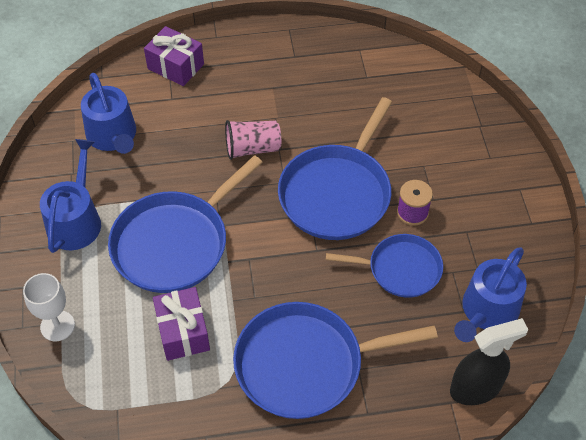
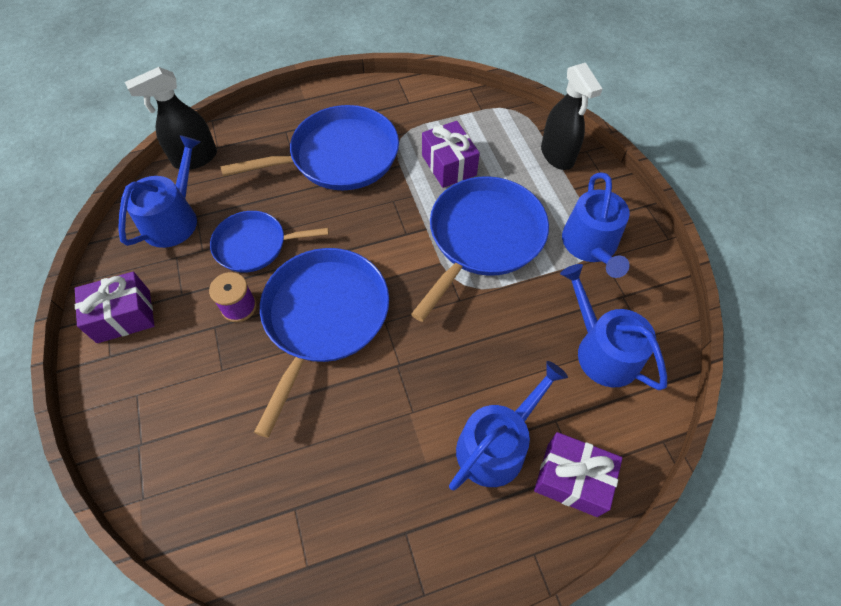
camera: 170 degrees right, 5 degrees up
white goblet [23,273,75,341] -> black spray bottle [541,63,602,170]
pink cup [225,120,281,160] -> none
none -> purple gift [75,272,155,343]
none -> blue watering can [449,361,568,490]

